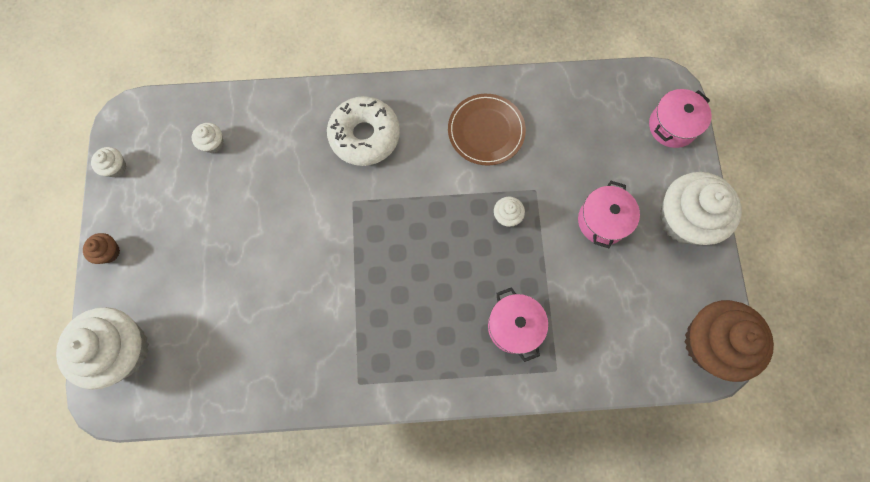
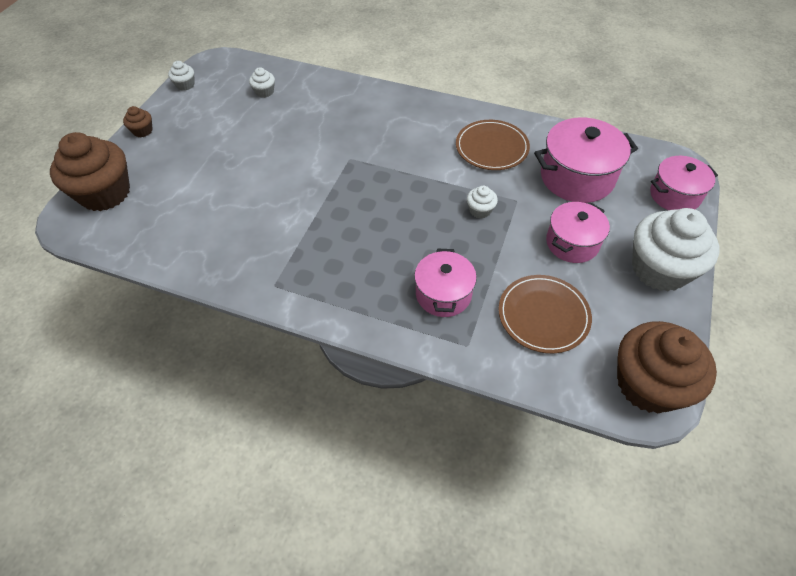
camera: 25 degrees right, 20 degrees down
white cupcake [56,307,149,390] -> brown cupcake [50,132,130,211]
white donut [327,96,400,166] -> none
none -> brown plate [499,275,592,354]
none -> pink pot [534,118,638,203]

